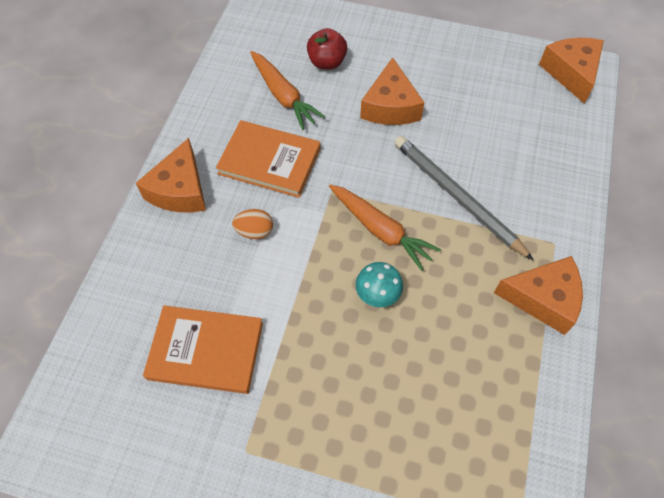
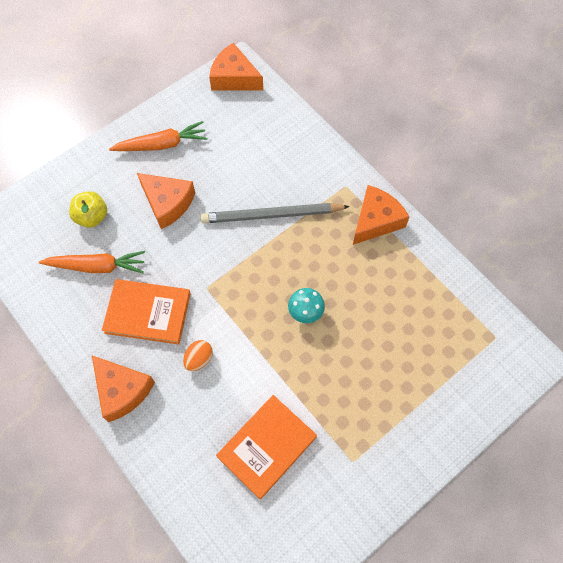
camera: 55 degrees left, 5 degrees up
orange book [216,120,321,198] -> orange book turned 45 degrees clockwise [102,279,191,344]
red apple [307,28,347,69] -> yellow apple [69,191,107,228]
orange carrot [329,185,441,271] -> orange carrot moved to [109,121,207,151]

